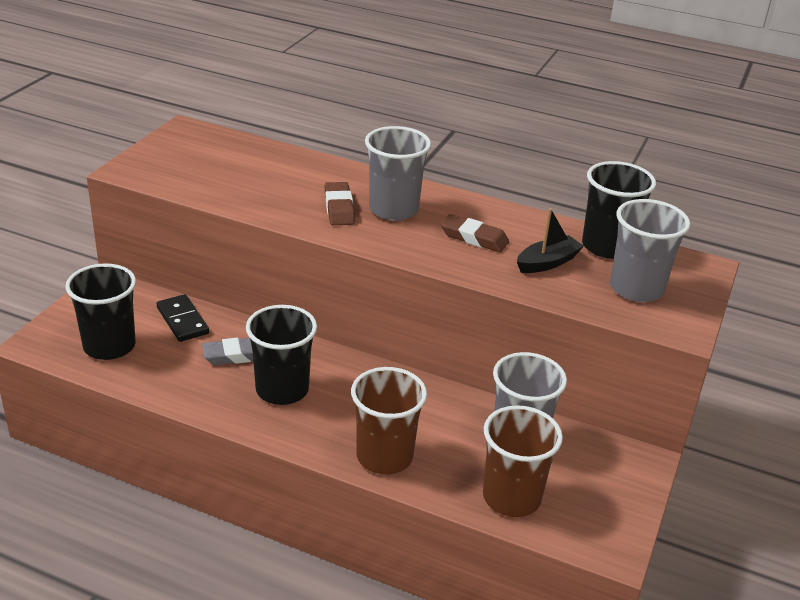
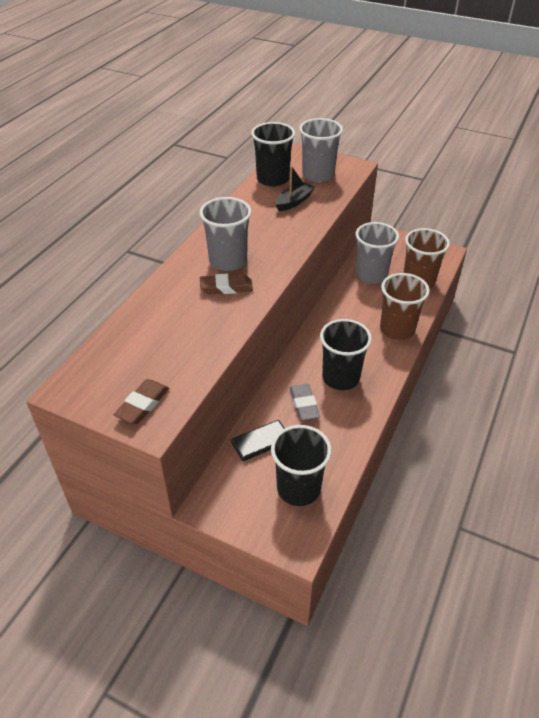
camera: 85 degrees left, 10 degrees up
brown eraser [441,214,509,252] -> brown eraser moved to [114,379,169,424]
black boat [517,208,584,273] -> black boat turned 75 degrees clockwise [275,165,315,211]

